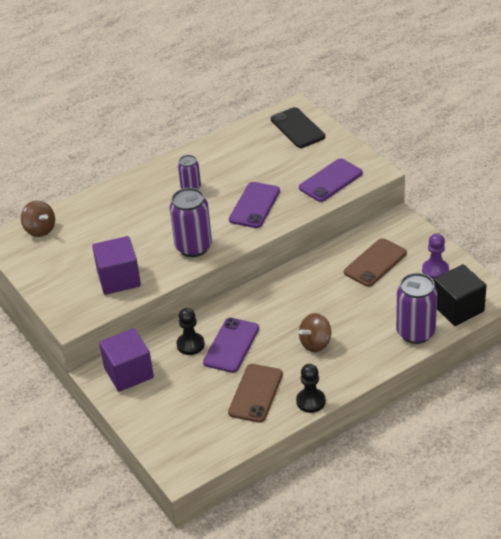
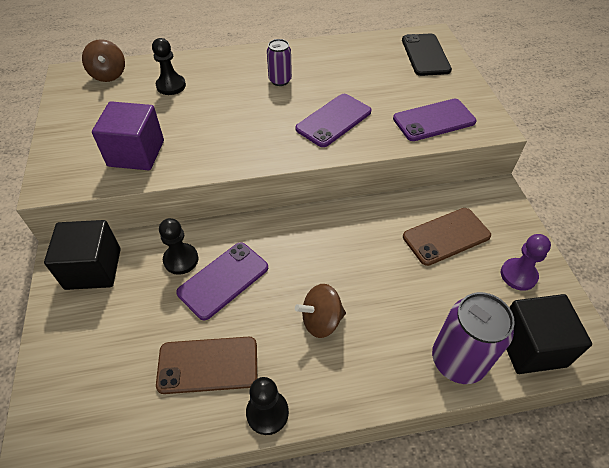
camera: 20 degrees right, 10 degrees up
purple cube [99,328,154,392] -> black cube [44,220,121,290]
purple can [170,188,212,257] -> none
brown phone [228,364,283,423] -> brown phone turned 45 degrees clockwise [156,337,257,394]
none -> black pawn [152,38,186,95]

